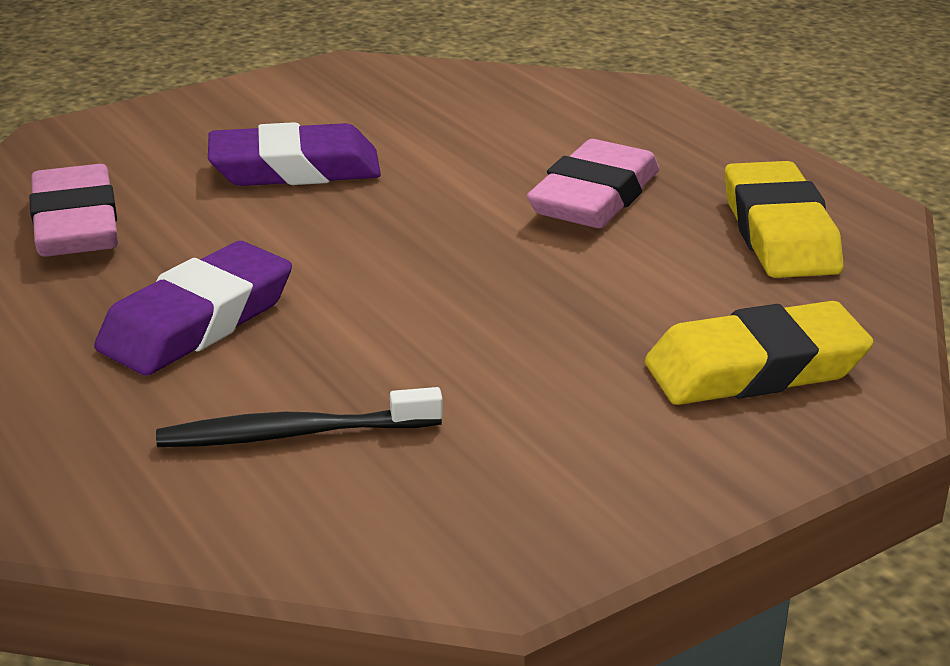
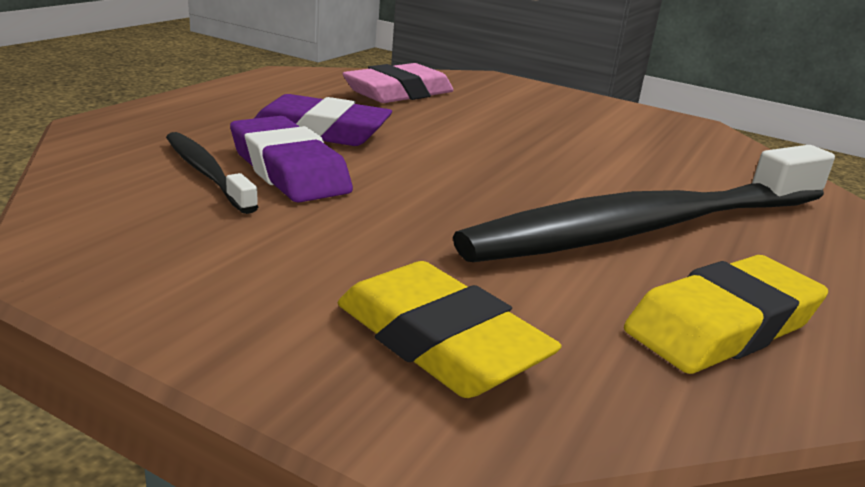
camera: 60 degrees right, 5 degrees down
purple eraser [208,122,381,186] -> purple eraser moved to [230,116,353,203]
pink eraser [527,139,659,228] -> black toothbrush [453,145,835,262]

